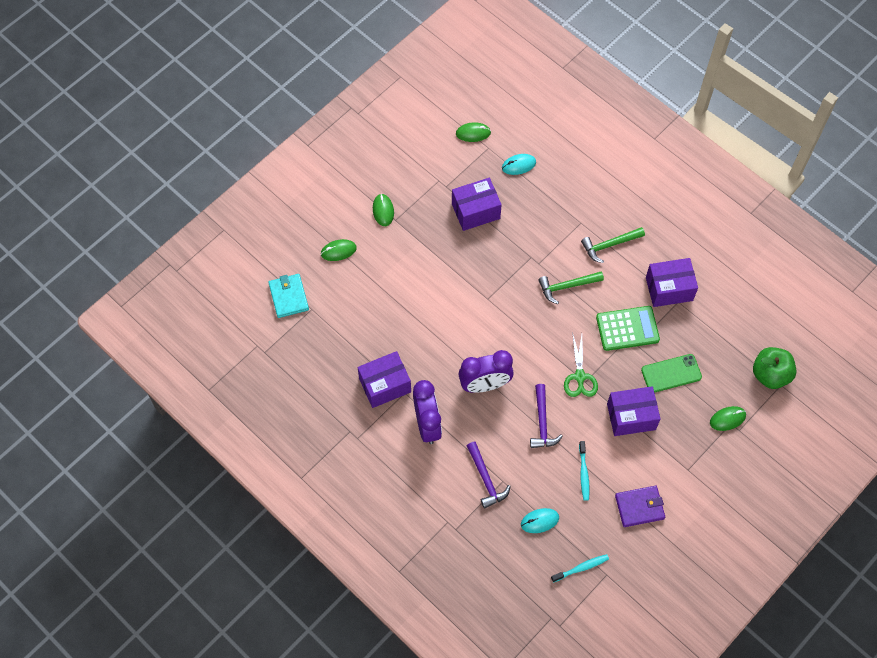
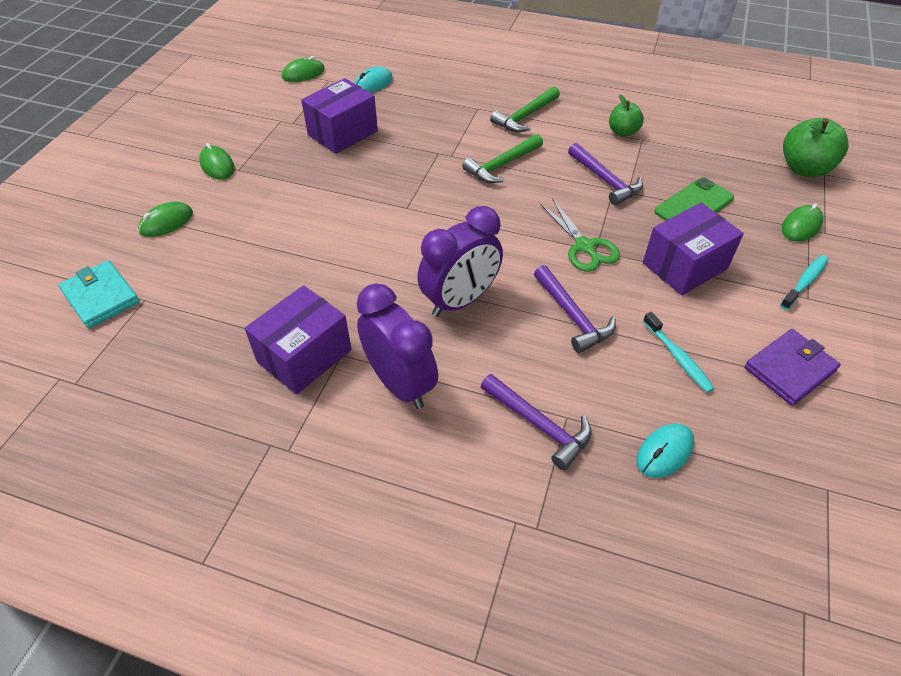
camera: 25 degrees left, 15 degrees down
turquoise toothbrush [551,554,609,582] -> turquoise toothbrush moved to [780,255,828,310]
green calculator [596,306,660,351] -> purple hammer [568,143,643,205]
purple box [646,258,698,307] -> green apple [609,94,644,137]

